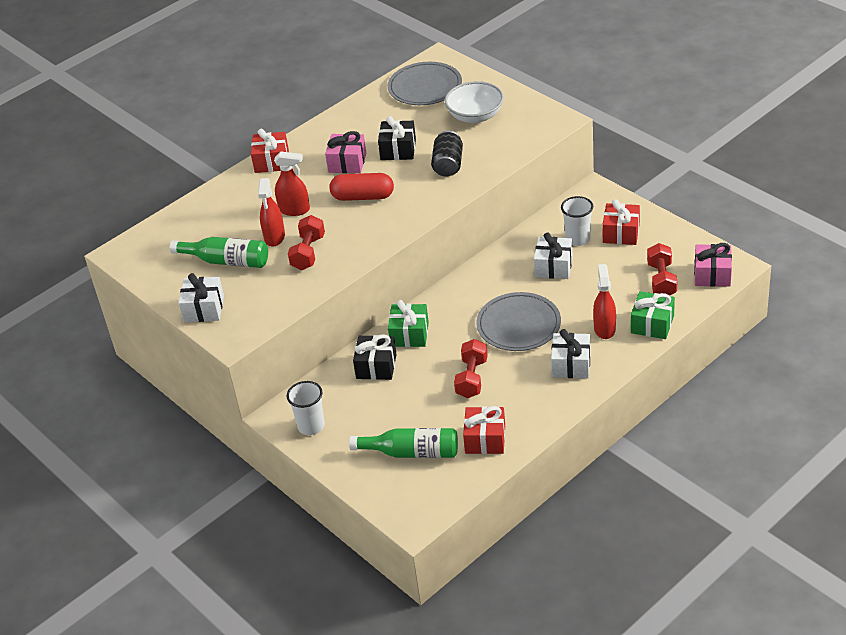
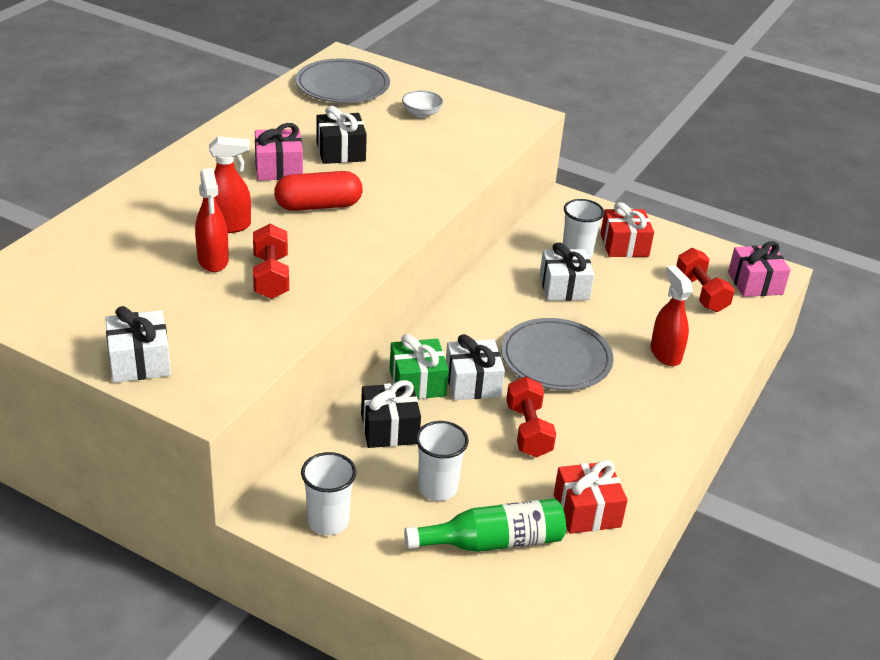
camera: 25 degrees left, 5 degrees down
green bottle [170,237,268,268] -> none
red gift [251,129,289,173] -> none
black can [431,131,463,177] -> none
white bowl [445,81,504,123] -> white bowl [402,90,443,118], size x0.55
white gift [551,329,591,378] -> white gift moved to [446,334,505,400]
green gift [631,291,675,339] -> none
none -> white cup [416,421,469,501]

